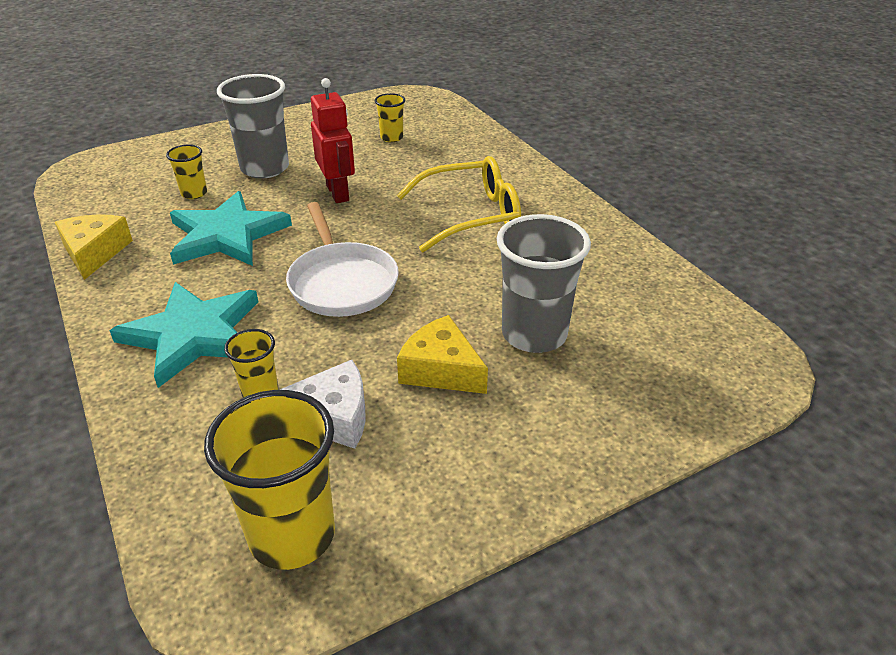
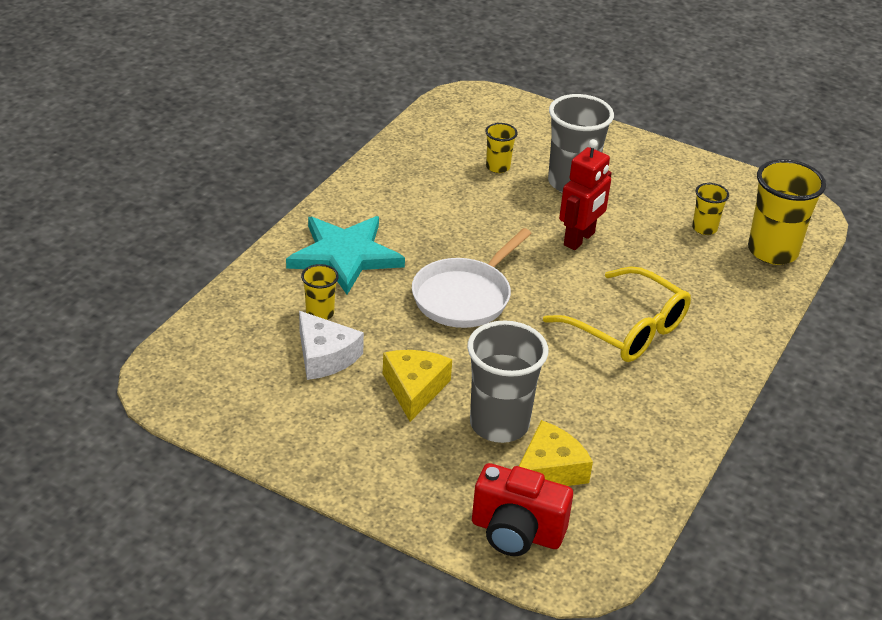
camera: 55 degrees right, 0 degrees up
yellow cheese [55,214,133,280] -> yellow cheese moved to [519,420,593,486]
turquoise star [170,191,292,266] -> none
yellow cup [204,390,335,570] -> yellow cup moved to [748,159,826,265]
none -> red camera [472,463,573,556]

